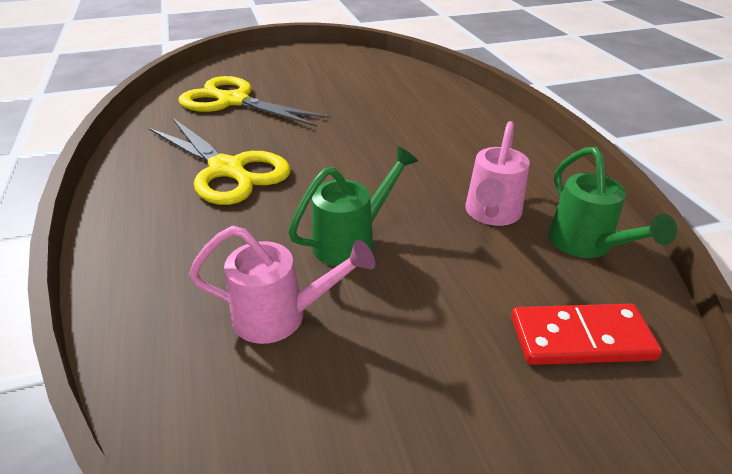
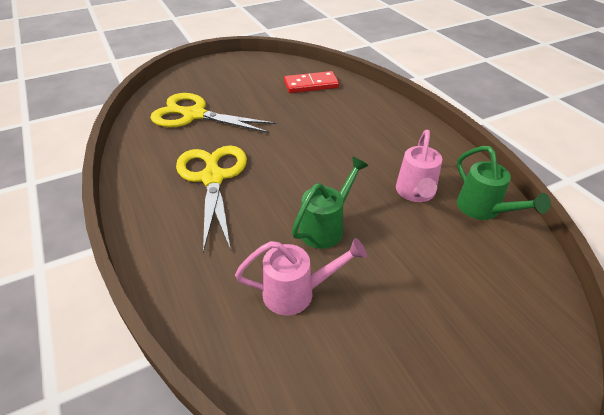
camera: 10 degrees left, 5 degrees up
yellow scissors [149,117,291,205] -> yellow scissors turned 135 degrees counterclockwise [176,146,247,253]
red domino [511,304,662,365] -> red domino moved to [284,71,339,93]

